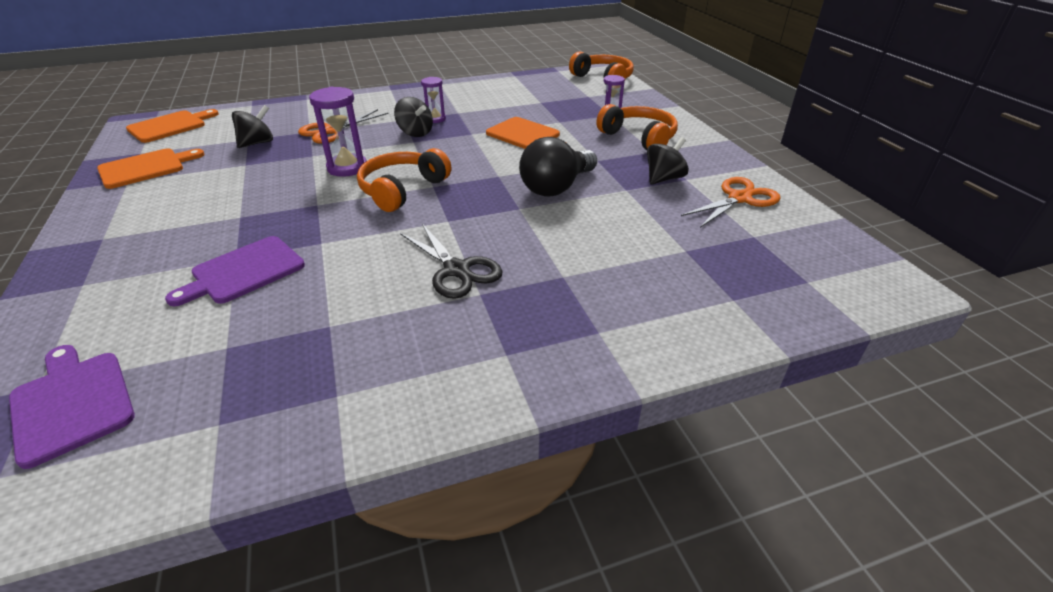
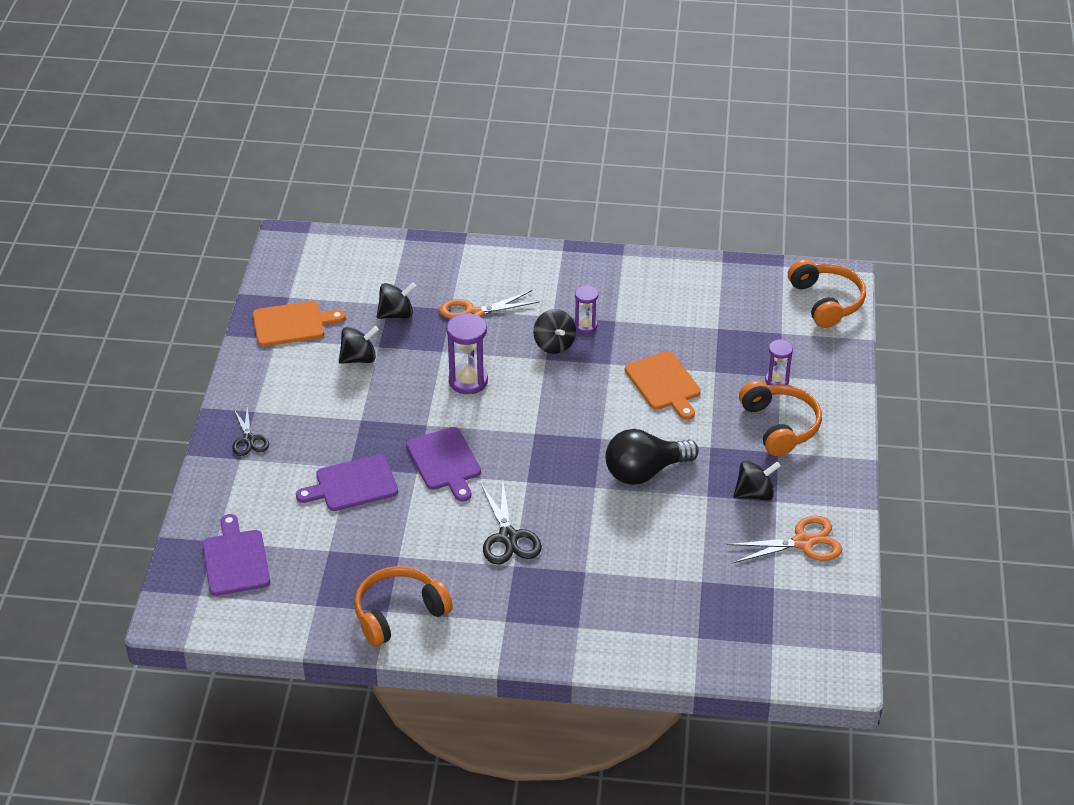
camera: 25 degrees right, 5 degrees up
orange cutting board [126,109,219,143] -> none
orange headphones [357,148,451,212] -> orange headphones moved to [354,566,453,647]
none -> black scissors [232,406,269,456]
none -> black spinning top [339,326,379,364]
none -> purple cutting board [406,427,481,502]

